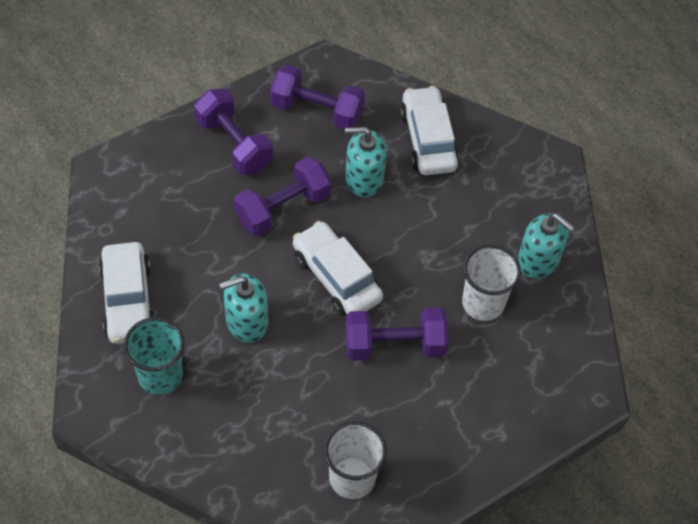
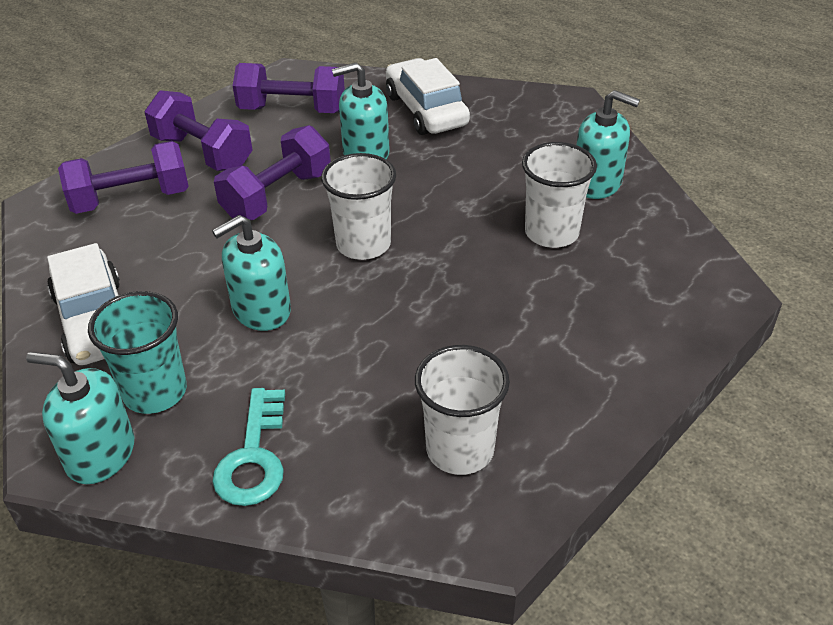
camera: 10 degrees left, 15 degrees down
white car [293,221,383,316] -> white cup [321,153,396,260]
purple dumbbell [345,308,449,361] -> purple dumbbell moved to [58,141,189,214]
none -> turquoise soap dispenser [26,352,134,484]
none -> turquoise key [212,388,285,506]

